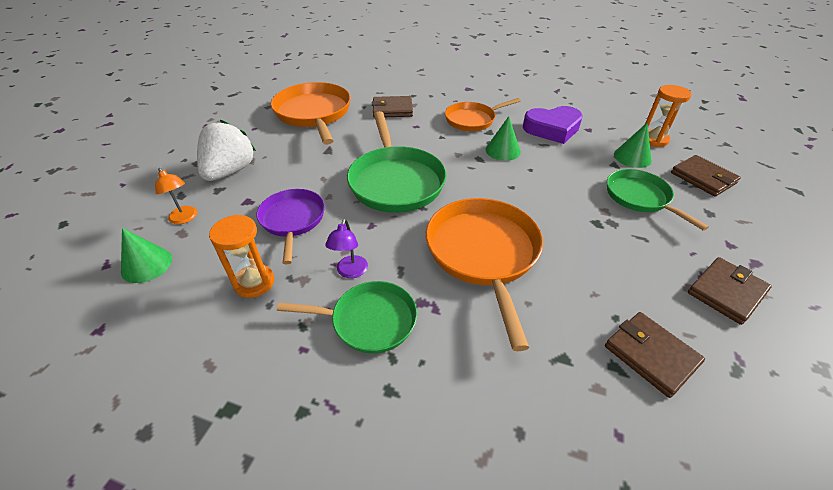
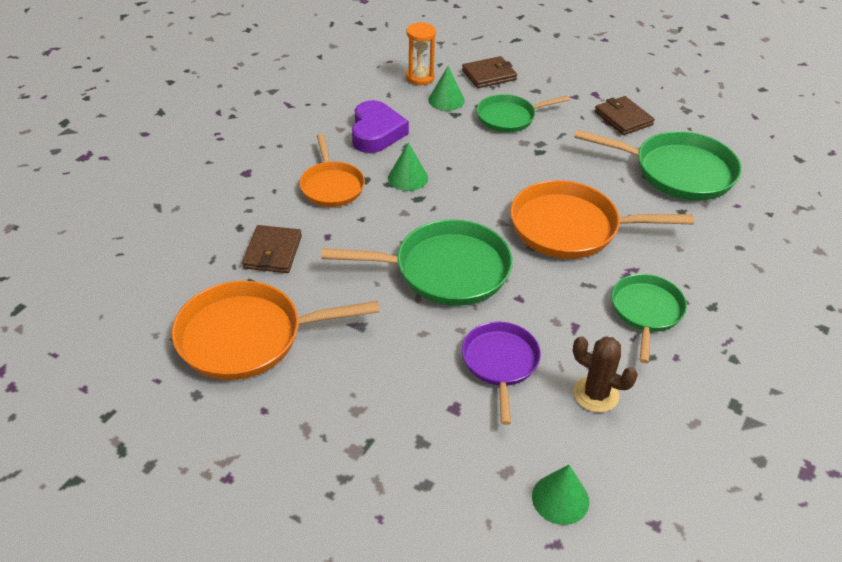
camera: 80 degrees left, 0 degrees up
orange lamp [155,168,197,224] -> none
white strawberry [197,120,256,181] -> none
orange hourglass [209,214,274,298] -> brown cactus [573,336,638,413]
purple pan [257,189,325,265] -> purple pan turned 90 degrees clockwise [462,322,541,425]
purple lamp [326,219,368,278] -> none
brown wallet [605,312,705,398] -> green pan [574,130,742,201]

